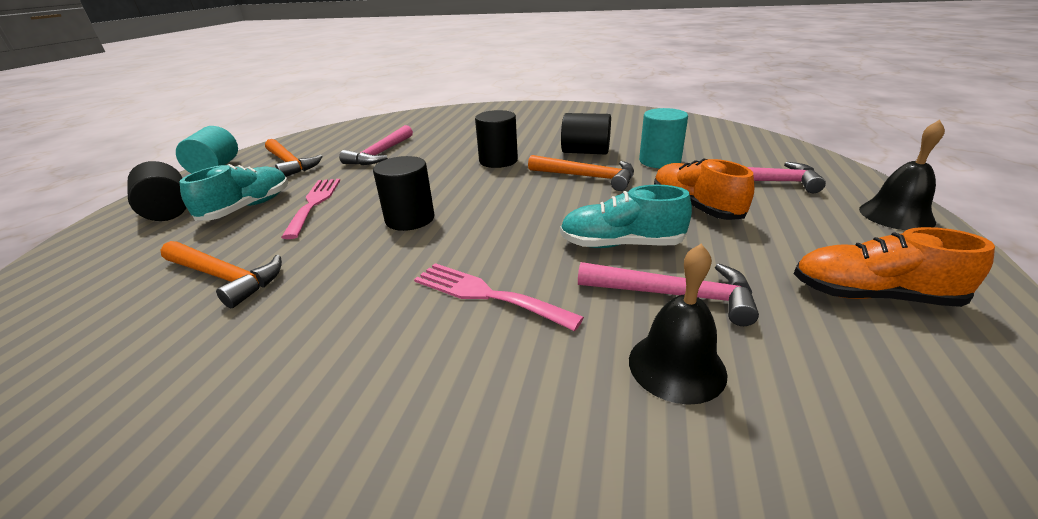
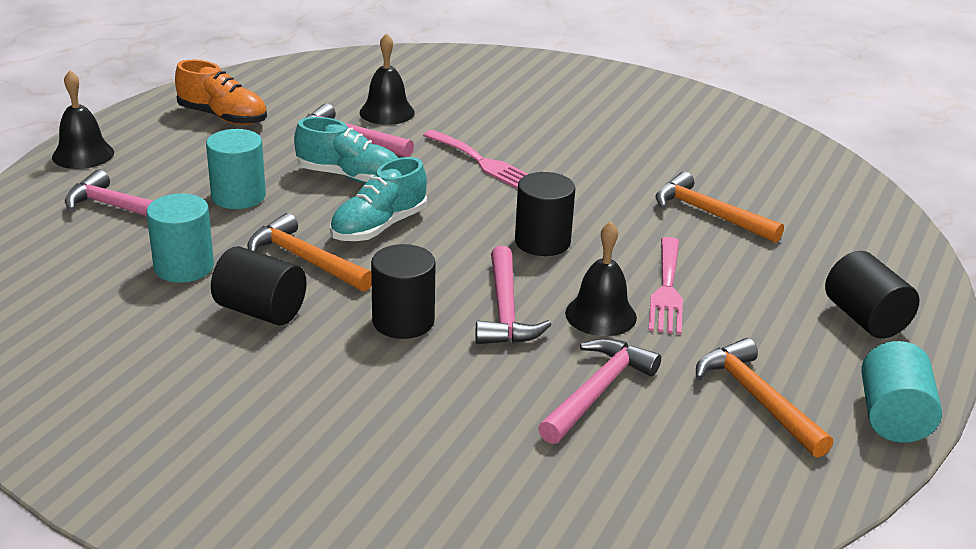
camera: 170 degrees left, 0 degrees up
turquoise shoe [180,164,288,221] -> turquoise shoe moved to [330,157,427,241]
orange shoe [654,158,754,220] -> turquoise cylinder [206,129,266,209]
none -> pink hammer [476,246,552,344]
none -> black bell [565,221,637,336]

